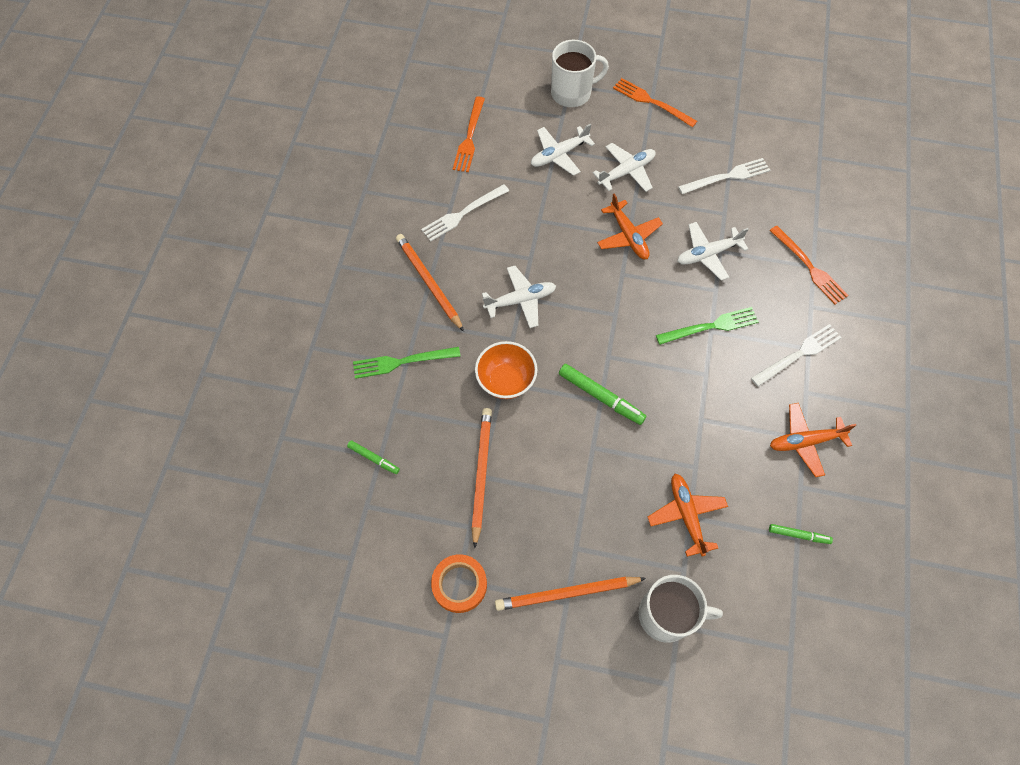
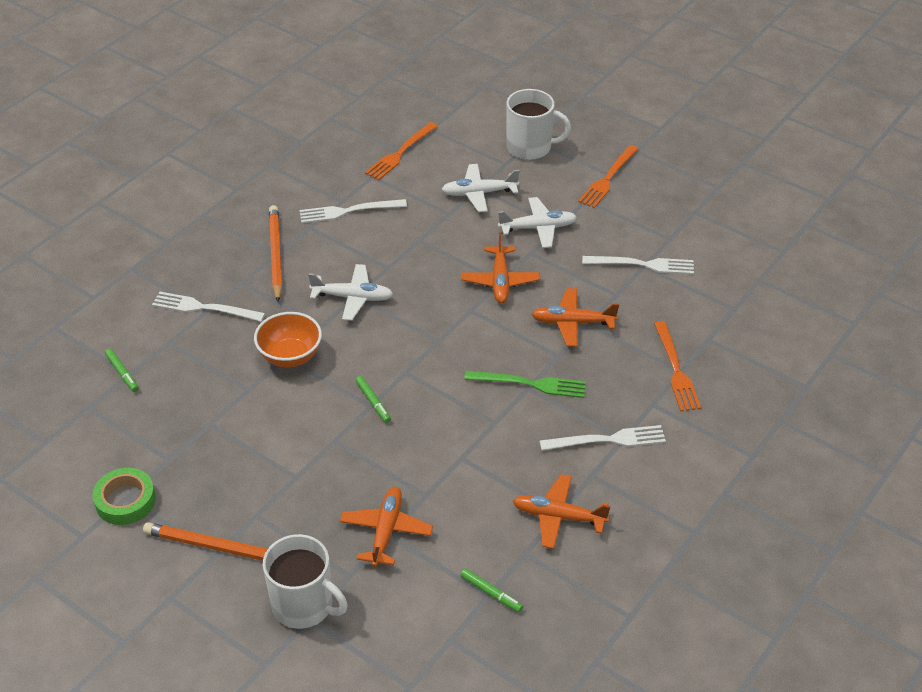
camera: 25 degrees right, 20 degrees down
green fork [353,347,461,379] -> white fork [152,292,265,322]
orange tape [431,554,487,613] -> green tape [93,468,156,525]
orange pencil [471,408,492,549] -> none
green marker [559,364,646,425] -> green marker [355,376,391,423], size x0.59
orange fork [613,78,697,127] -> orange fork turned 120 degrees counterclockwise [578,145,638,208]
white plane [677,222,749,281] -> orange plane [532,288,619,347]

